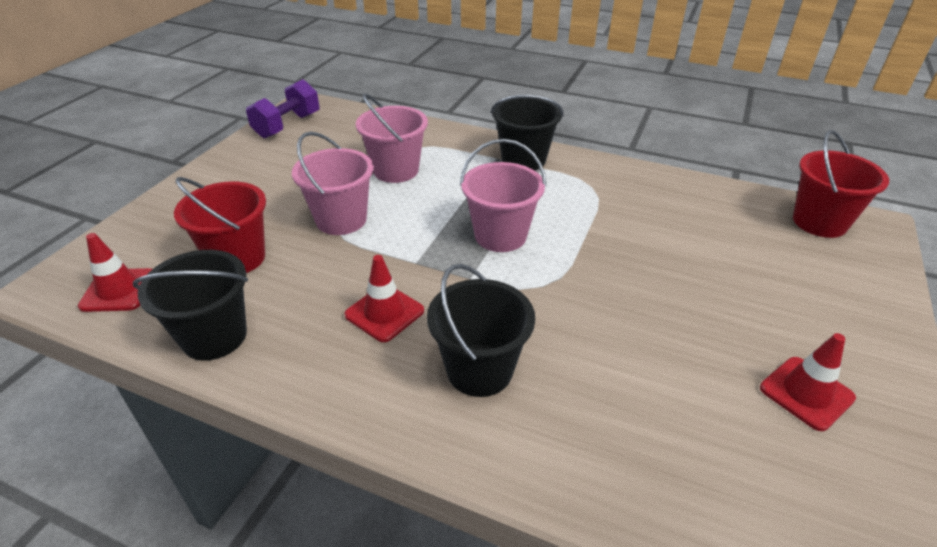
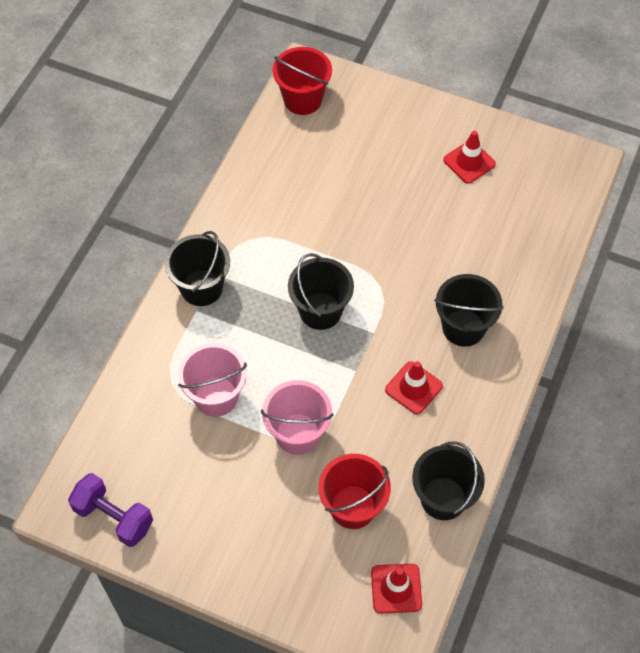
camera: 90 degrees left, 20 degrees up
pink bucket [460,139,546,252] -> black bucket [288,253,354,330]

